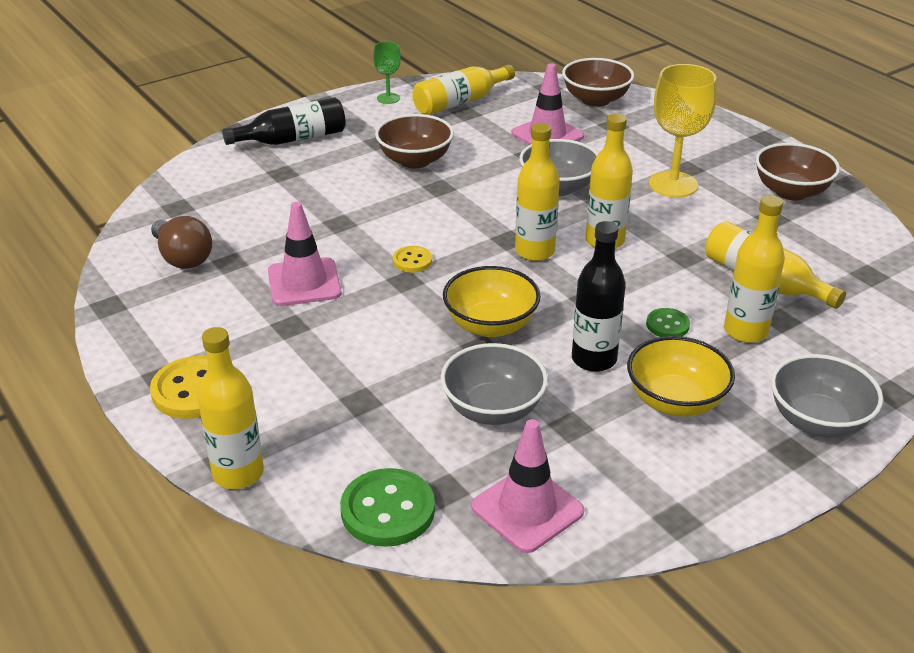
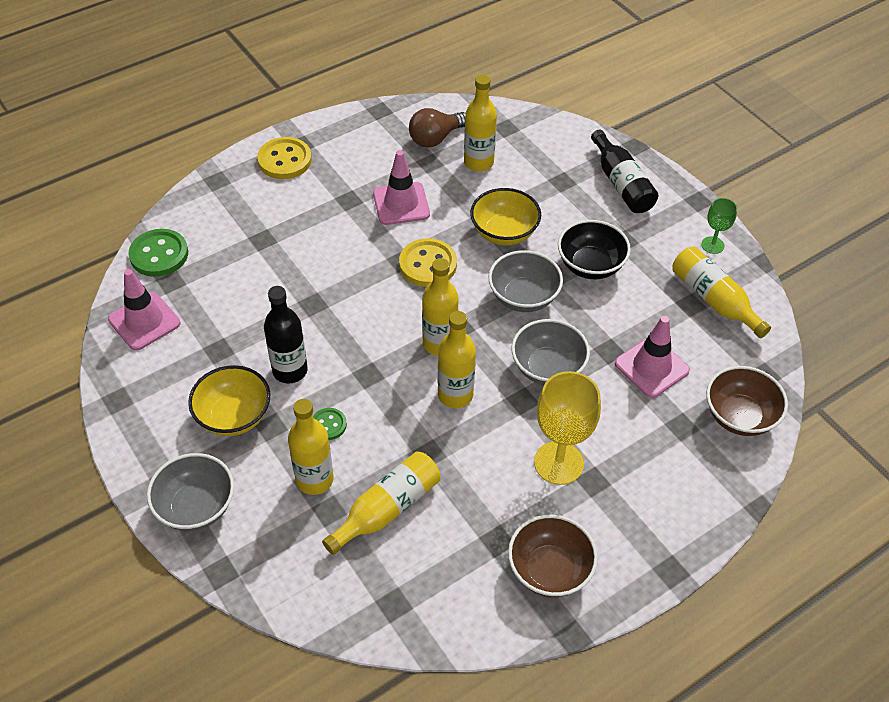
camera: 90 degrees right, 15 degrees up
yellow bottle [197,327,264,489] -> yellow bottle moved to [464,75,497,172]
brown bowl [375,114,454,169] -> black bowl [558,220,631,279]
yellow button [393,246,432,273] -> yellow button [399,239,457,287], size x1.81
grey bowl [441,343,548,425] -> grey bowl moved to [488,250,563,312]
yellow bowl [443,266,541,337] -> yellow bowl moved to [470,188,541,245]

